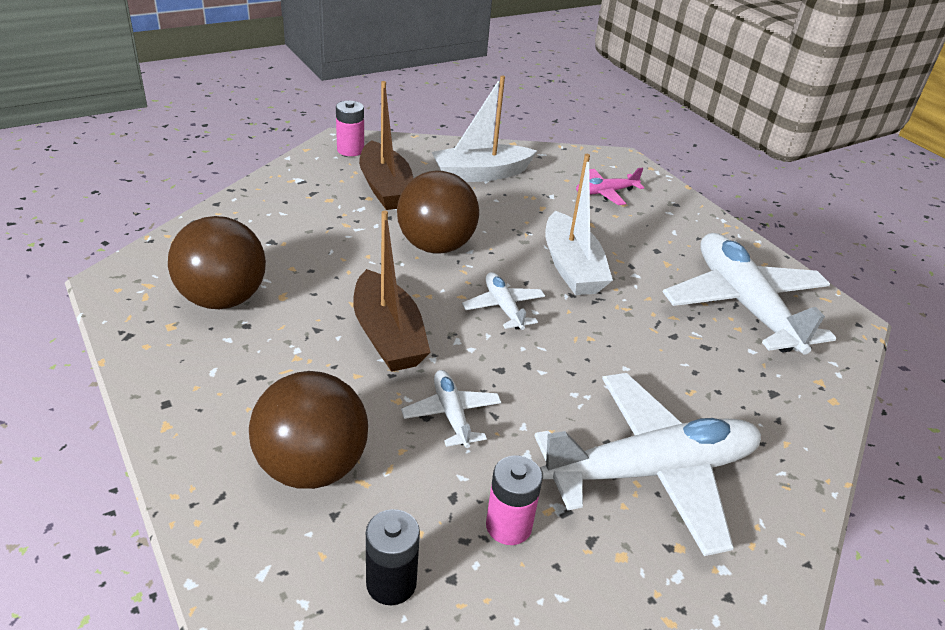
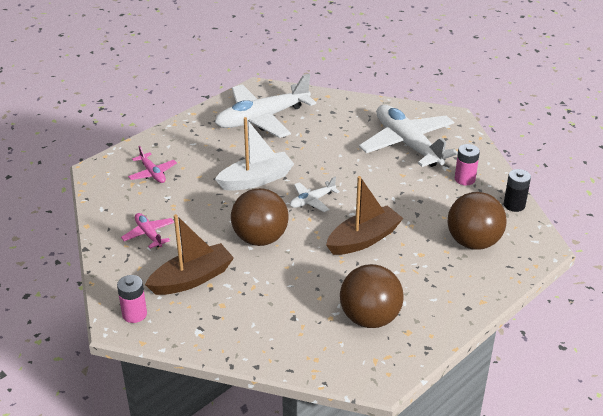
camera: 100 degrees left, 0 degrees up
white plane [401,370,502,448] -> none
white boat [432,75,537,182] -> pink plane [121,213,174,249]

